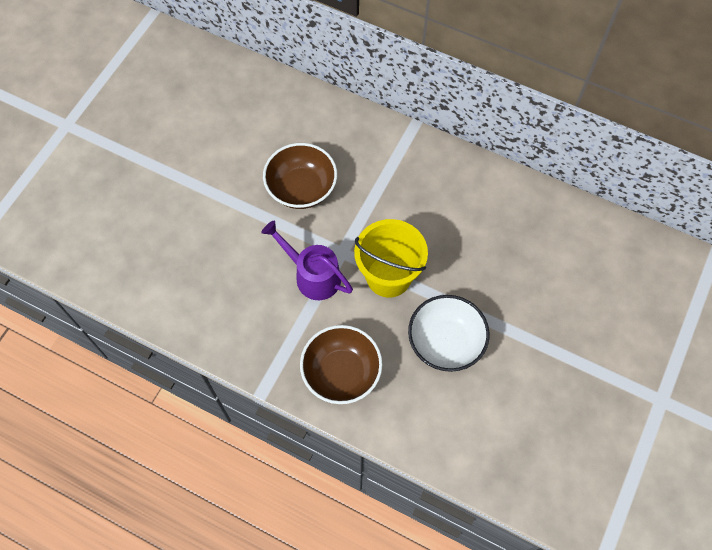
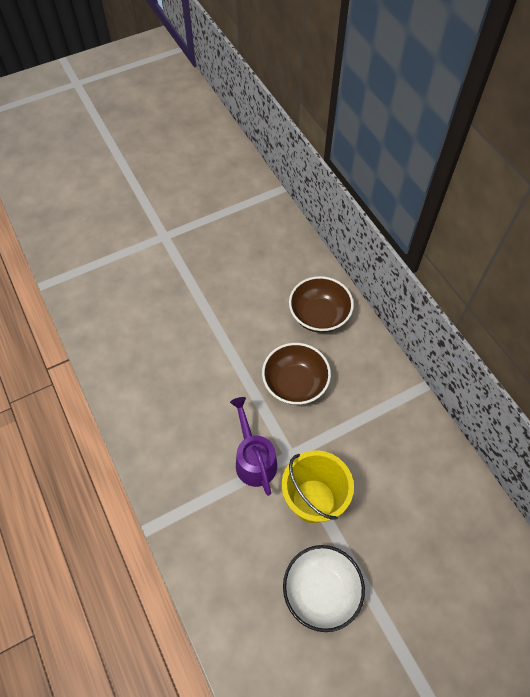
camera: 35 degrees right, 5 degrees down
brown bowl [300,325,382,404] -> brown bowl moved to [289,276,354,333]

